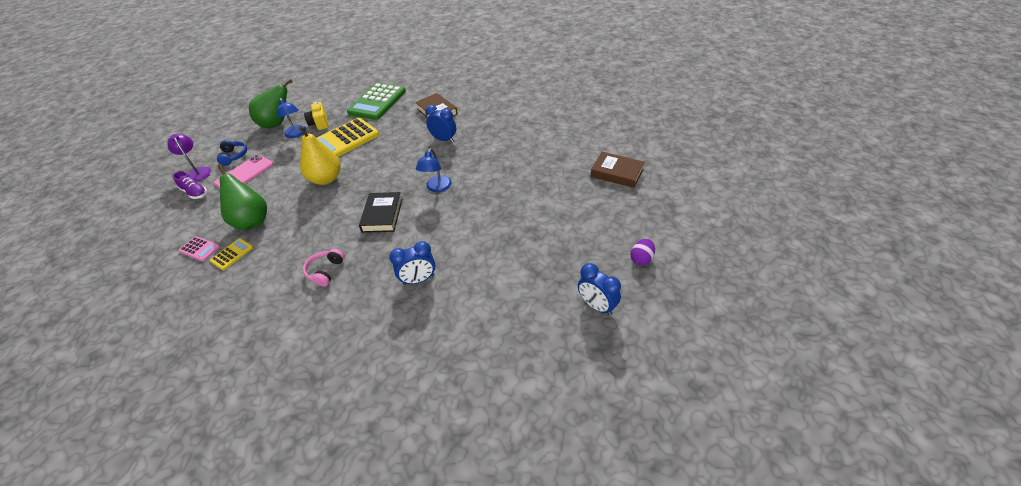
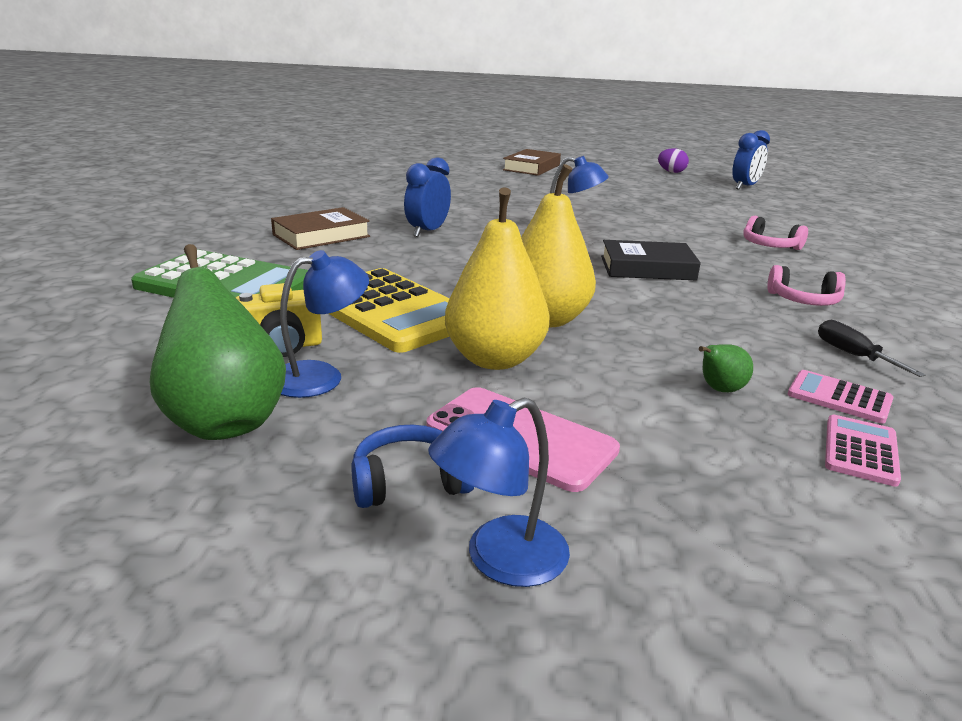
camera: 95 degrees left, 20 degrees down
purple lamp [167,134,211,182] -> blue lamp [428,398,570,587]
purple shoe [173,171,207,199] -> none
yellow calculator [210,238,253,270] -> pink calculator [788,370,894,424]
green pear [218,164,267,230] -> green pear [699,344,753,392], size x0.45
blue clock [389,241,435,285] -> pink headphones [743,216,808,250]
none -> yellow pear [445,187,550,370]
none -> black screwdriver [818,320,926,377]

